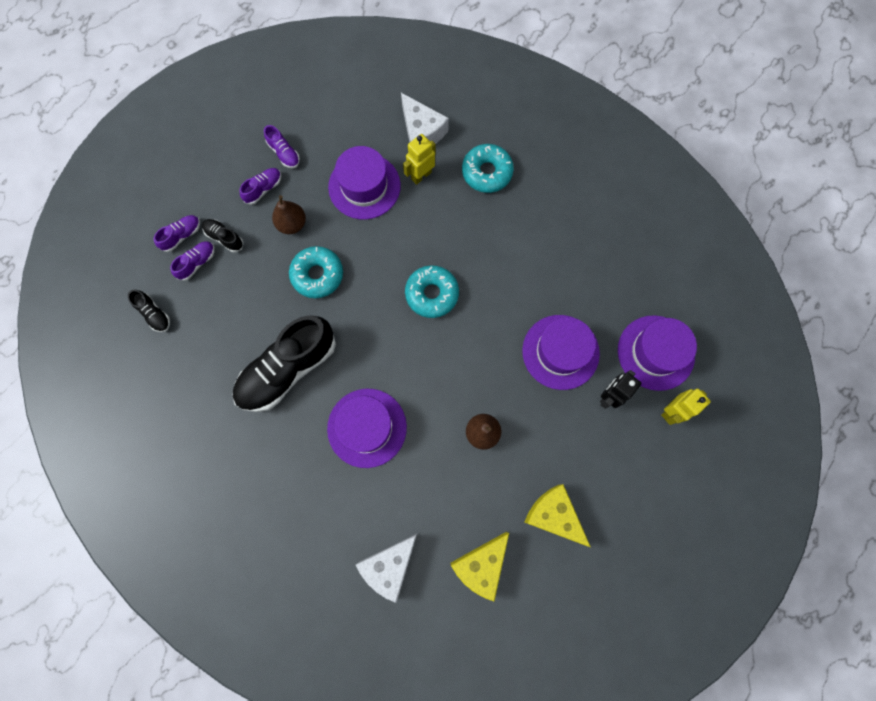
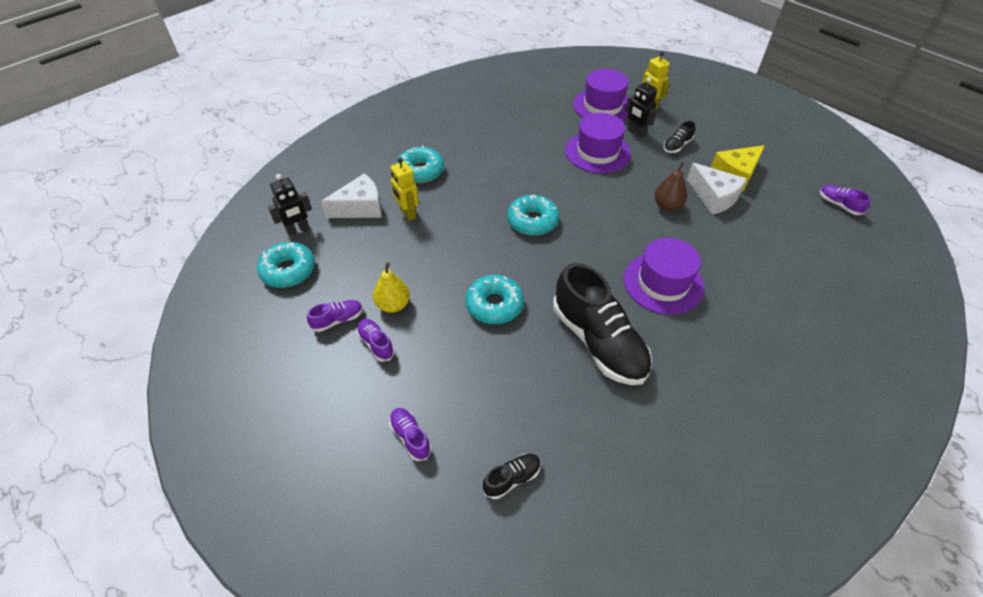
camera: 80 degrees left, 25 degrees down
purple shoe [170,241,215,281] -> purple shoe moved to [820,185,871,215]
black shoe [202,219,244,252] -> black shoe moved to [663,121,695,153]
brown pear [272,195,306,234] -> none
purple hat [328,146,401,220] -> none
white cheese [356,534,417,603] -> white cheese moved to [687,163,747,215]
yellow cheese [450,532,509,601] -> none
none -> turquoise donut [257,242,315,288]
none -> black robot [268,174,312,236]
none -> yellow pear [373,262,410,313]

